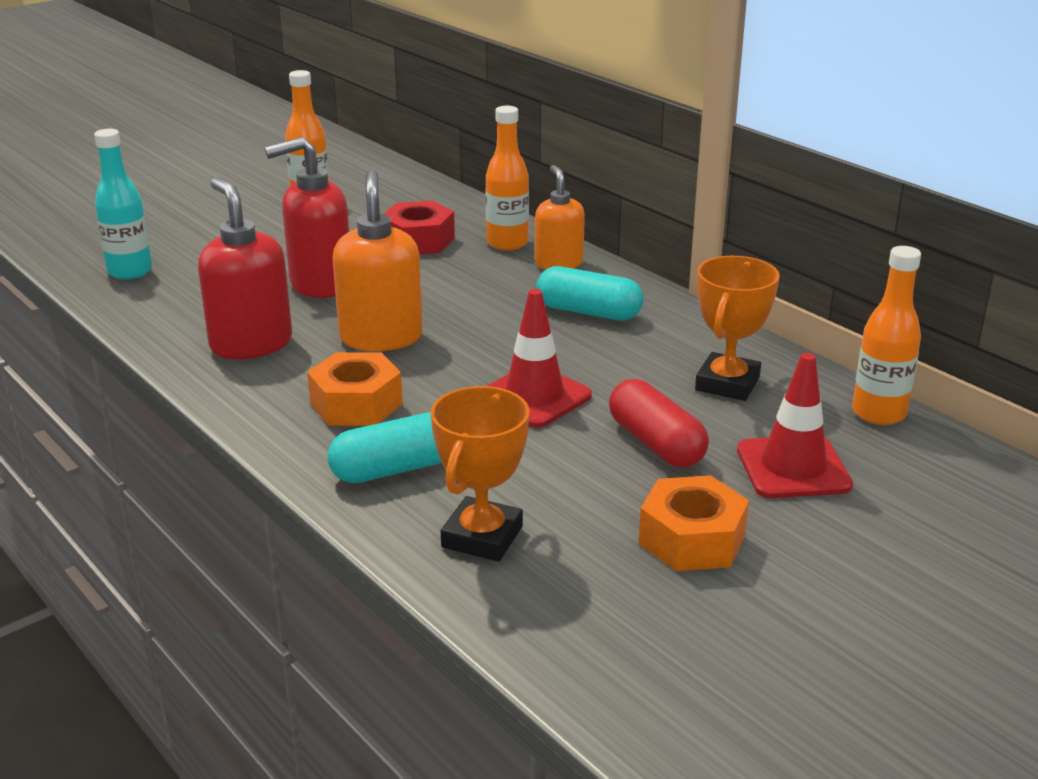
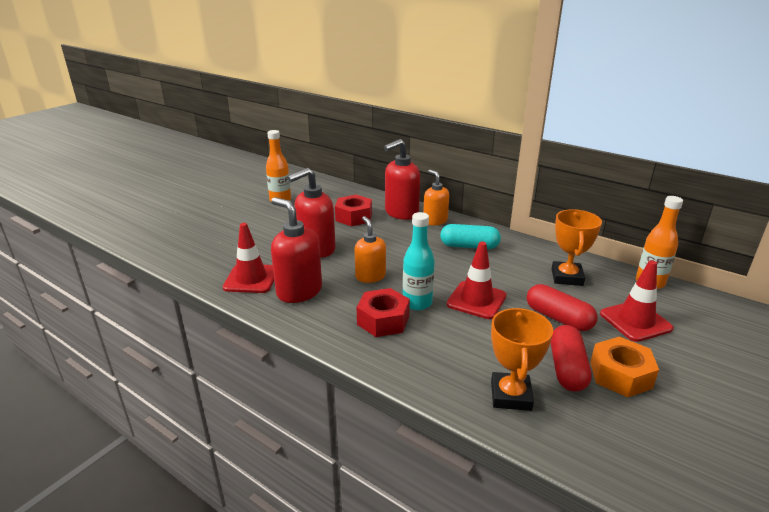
camera: 15 degrees left, 0 degrees up
turquoise bottle [94,129,152,280] -> turquoise bottle moved to [403,212,435,310]
orange nut [307,352,403,426] -> red nut [356,288,410,337]
turquoise capsule [327,412,442,483] -> none
orange soap dispenser [333,170,423,351] -> orange soap dispenser [354,216,386,283], size x0.66
orange bottle [485,106,529,251] -> red soap dispenser [384,139,420,220]
none -> red traffic cone [223,223,274,293]
none -> red capsule [551,325,592,391]

